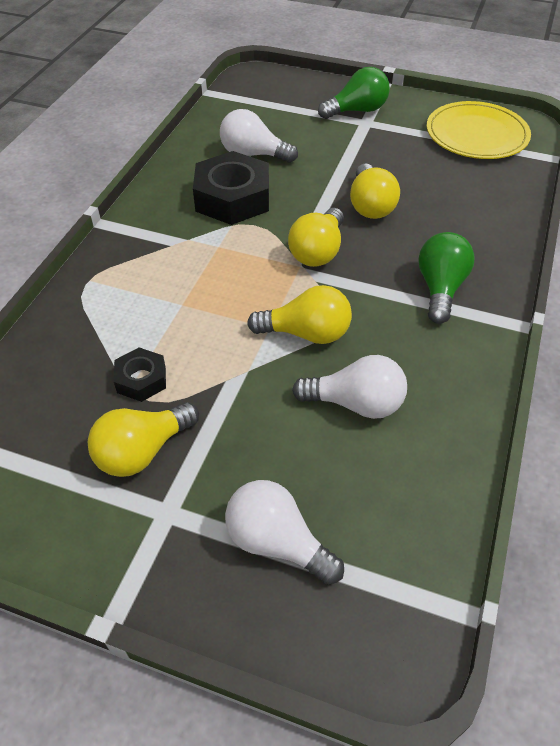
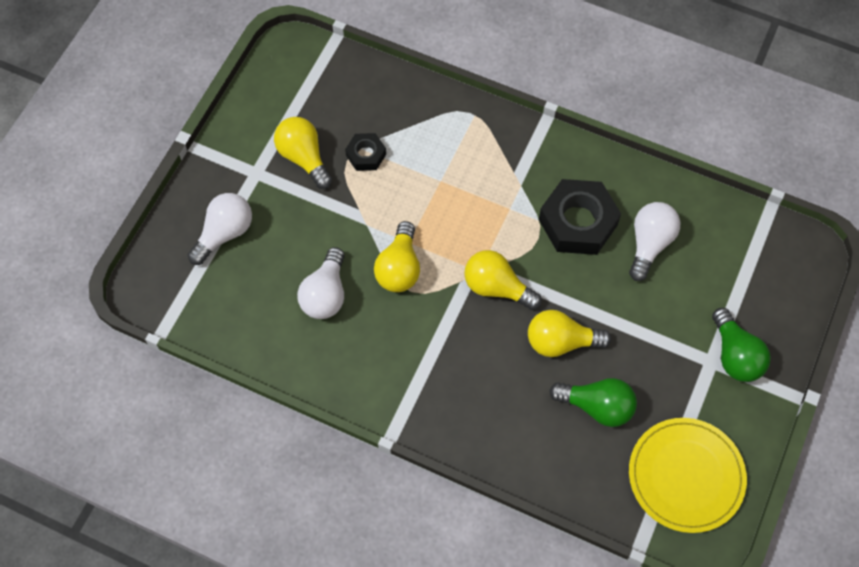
camera: 95 degrees right, 15 degrees up
green light bulb [419,232,475,324] -> green light bulb moved to [549,378,637,427]

